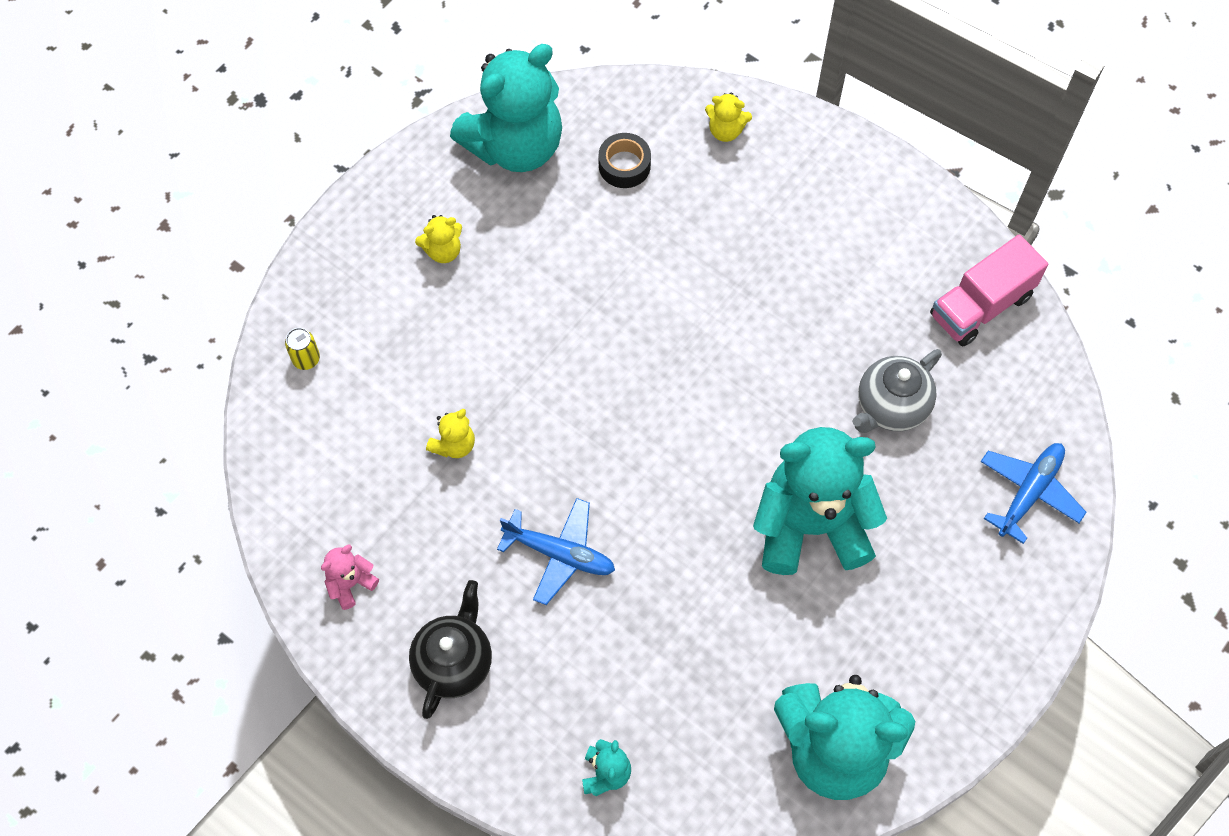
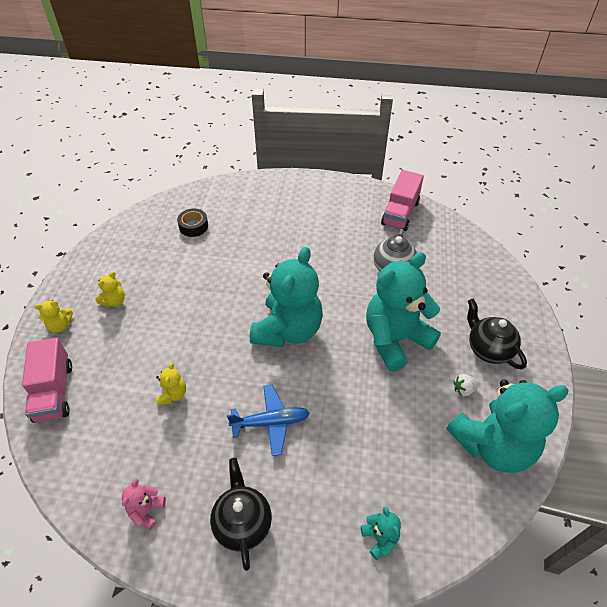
camera: 30 degrees left, 15 degrees down
yellow can [285,328,320,370] -> pink truck [22,338,72,423]
turquoise teddy bear [450,44,562,172] -> turquoise teddy bear moved to [250,247,323,347]
yellow teddy bear [705,92,752,142] -> yellow teddy bear moved to [35,300,73,333]
blue plane [981,443,1086,544] -> none
none -> white strawberry [453,374,479,396]
none -> black teapot [467,299,527,370]

